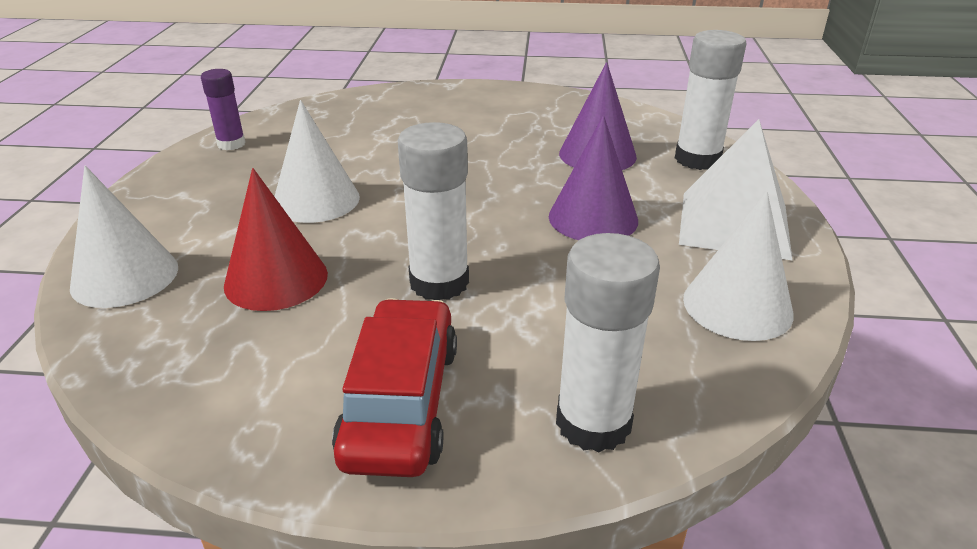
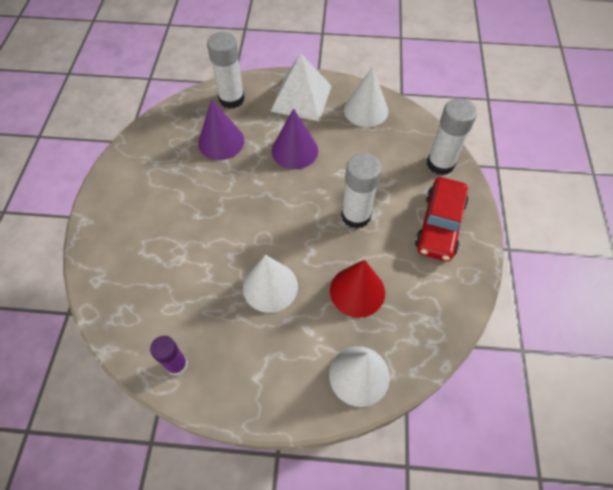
camera: 90 degrees left, 25 degrees up
red car [332,298,457,477] -> red car turned 75 degrees counterclockwise [415,177,468,261]

